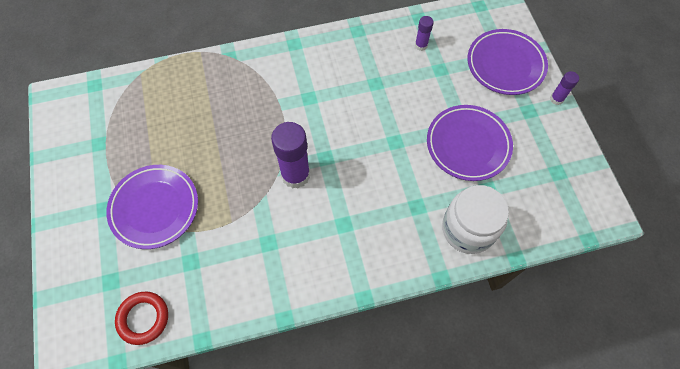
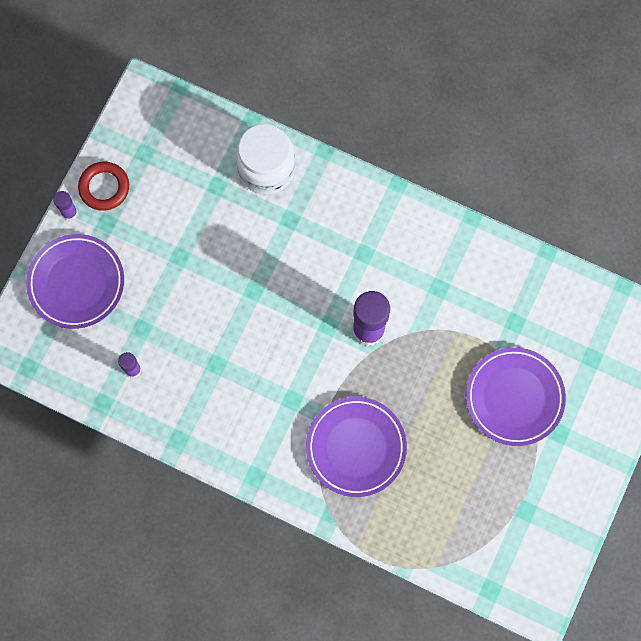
camera: 140 degrees left, 10 degrees up
red ring [115,292,168,345] -> red ring moved to [78,162,129,211]
purple plate [427,105,513,181] -> purple plate moved to [306,397,407,497]

